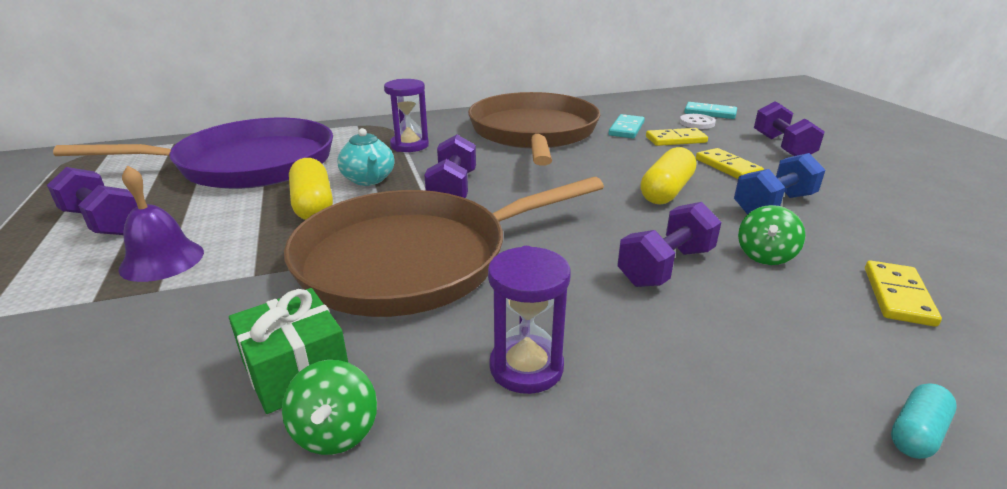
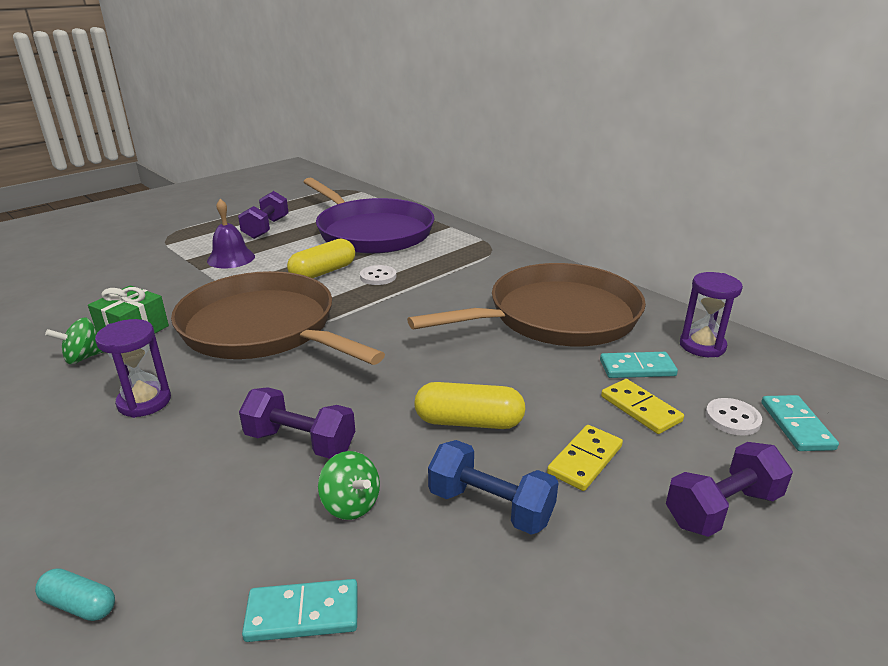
camera: 65 degrees right, 0 degrees up
turquoise teapot [337,128,394,186] -> white button [360,265,396,285]
purple hourglass [384,79,429,152] -> purple hourglass moved to [680,272,743,357]
purple dumbbell [424,135,476,198] -> none
green spinning top [738,205,805,265] -> green spinning top turned 135 degrees counterclockwise [318,451,380,520]
yellow domino [865,261,942,327] -> turquoise domino [242,579,358,642]

